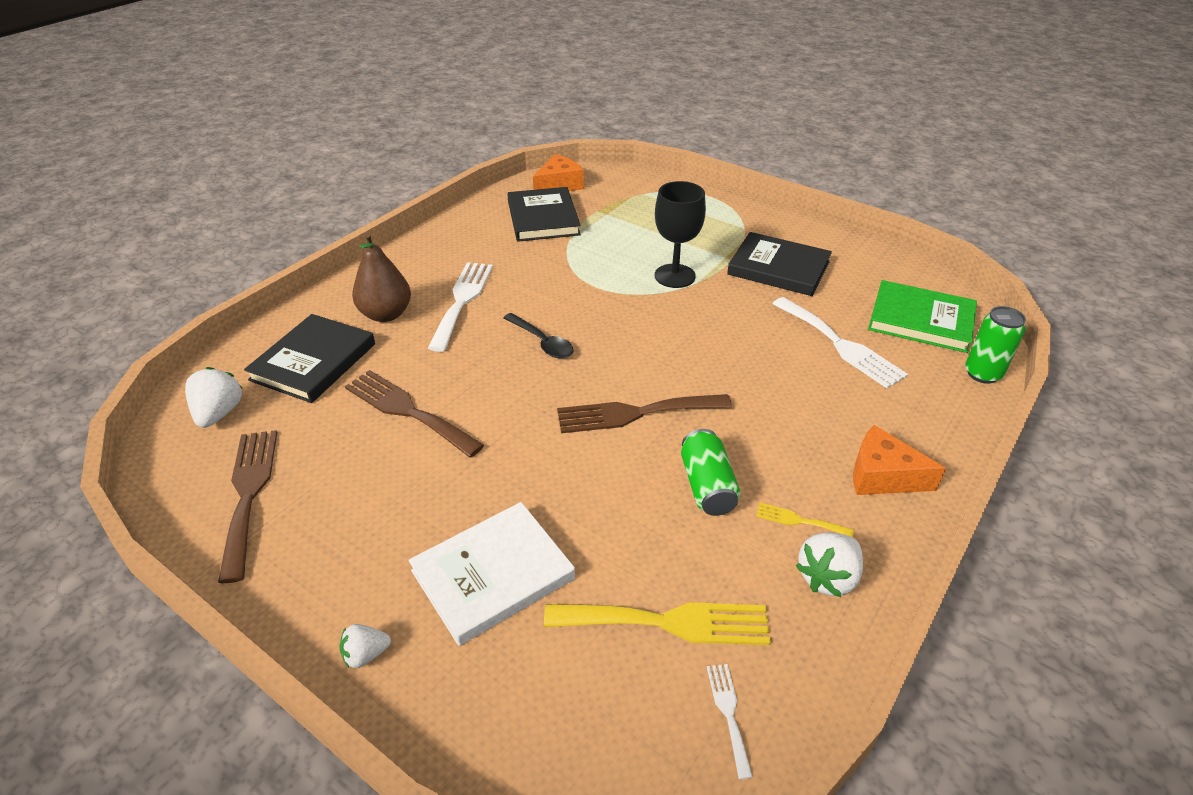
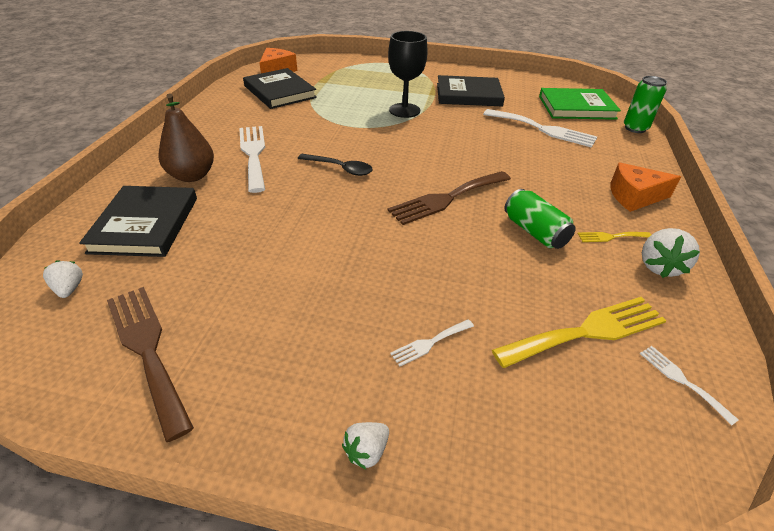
camera: 25 degrees left, 0 degrees up
white strawberry [185,367,242,428] -> white strawberry [43,260,83,298], size x0.61
brown fork [345,370,484,458] -> none
white book [409,502,575,646] -> white fork [390,319,474,366]

